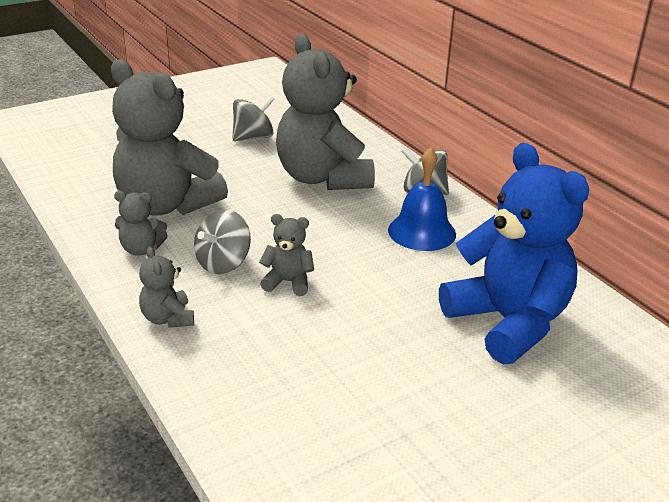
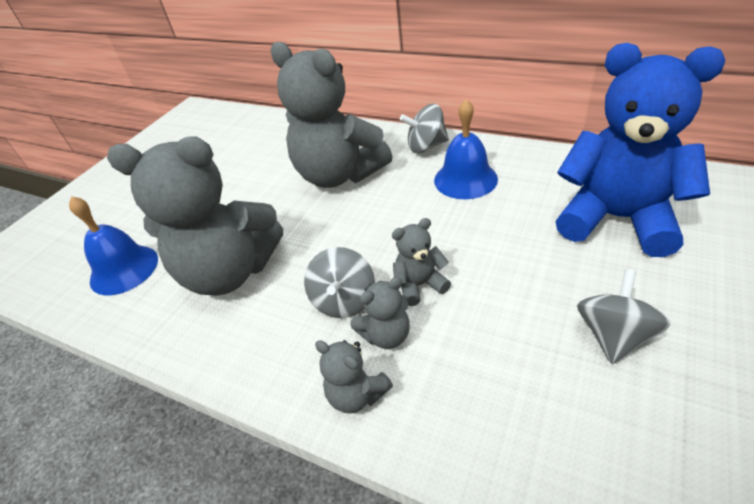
camera: 25 degrees left, 10 degrees up
grey teddy bear [114,191,168,256] -> grey teddy bear moved to [350,277,410,349]
grey spinning top [232,96,275,141] -> grey spinning top moved to [577,269,670,364]
none -> blue bell [69,196,158,295]

